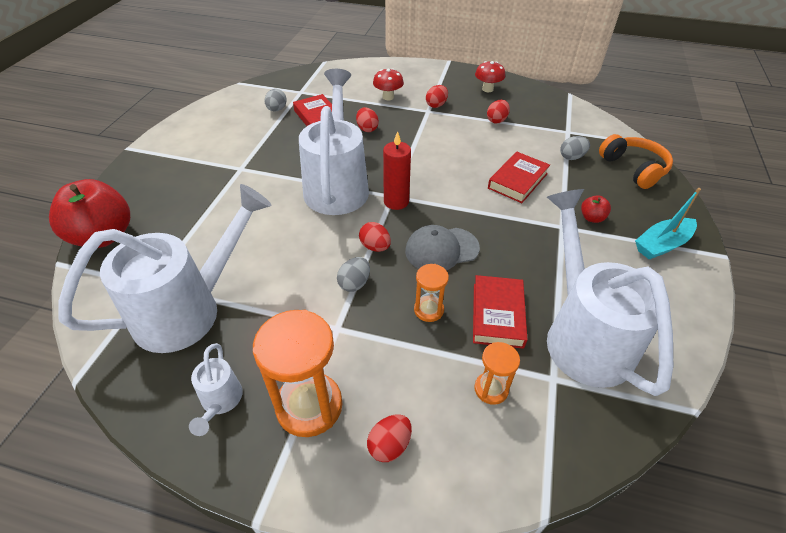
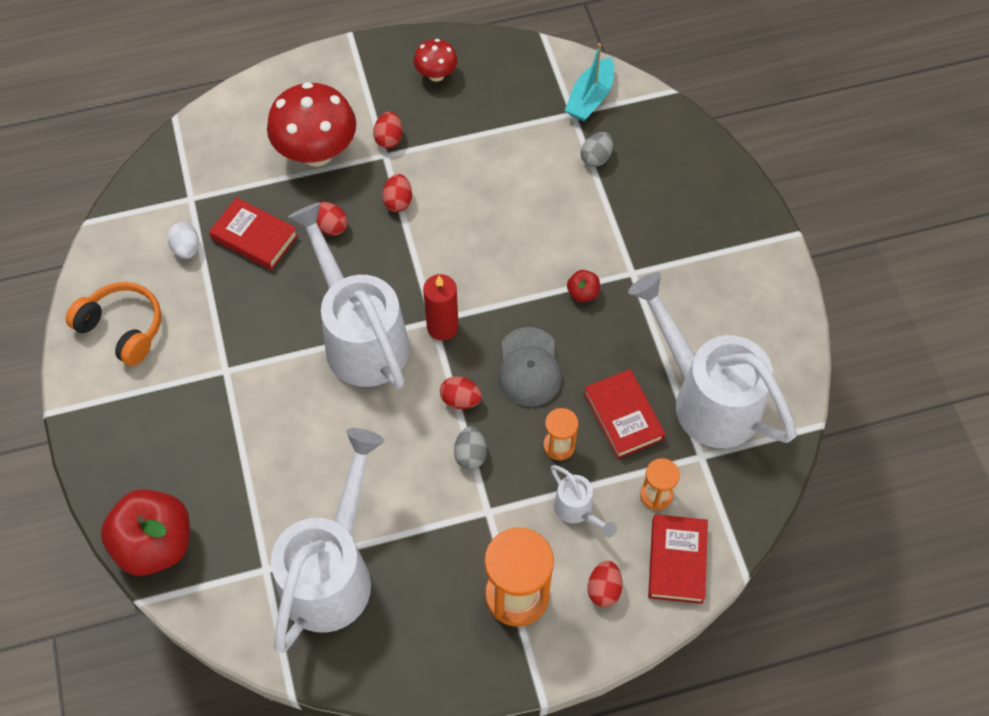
camera: 30 degrees left, 15 degrees up
white watering can [189,343,243,436] -> white watering can moved to [551,465,617,538]
grey egg [265,89,287,111] -> white egg [167,222,199,259]
red mushroom [373,68,404,100] -> red mushroom [267,82,356,167], size x1.93
grey cap [405,225,480,270] -> grey cap turned 45 degrees counterclockwise [498,327,562,407]
red egg [487,100,510,124] -> red egg moved to [382,174,412,212]
red book [488,152,550,203] -> red book moved to [648,514,708,604]
red apple [581,195,611,223] -> red apple moved to [567,270,600,302]
orange headphones [599,134,673,189] -> orange headphones moved to [66,282,161,366]
turquoise boat [635,188,701,260] -> turquoise boat moved to [565,43,614,121]

